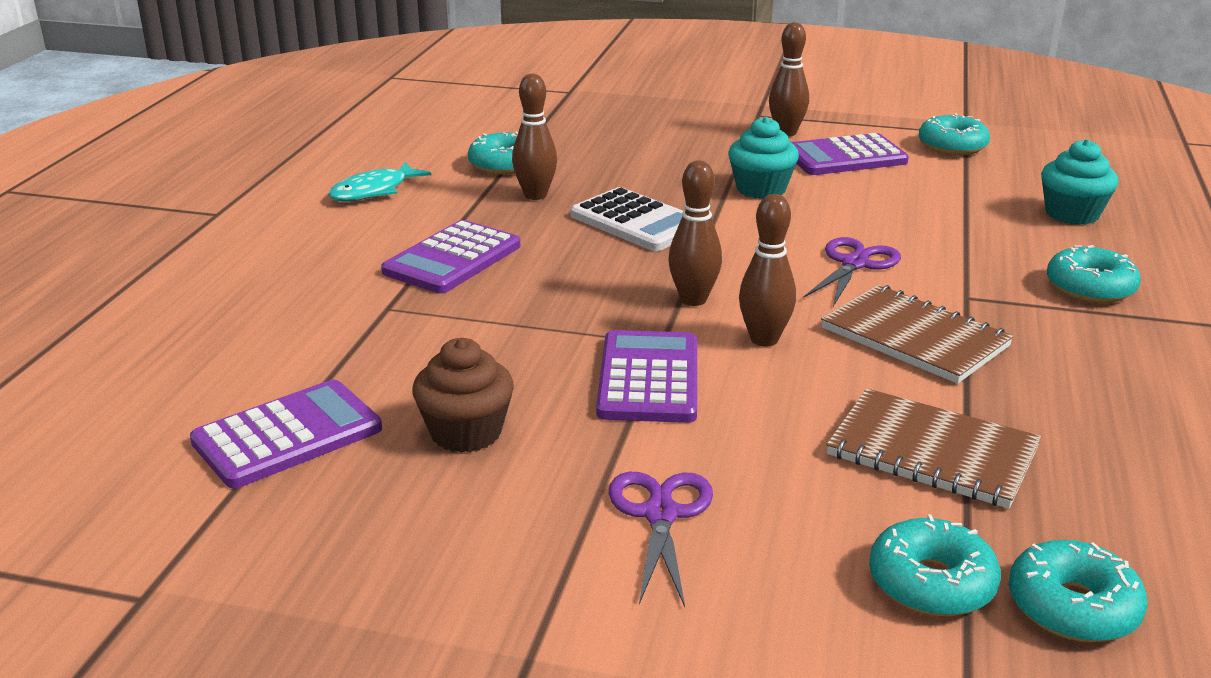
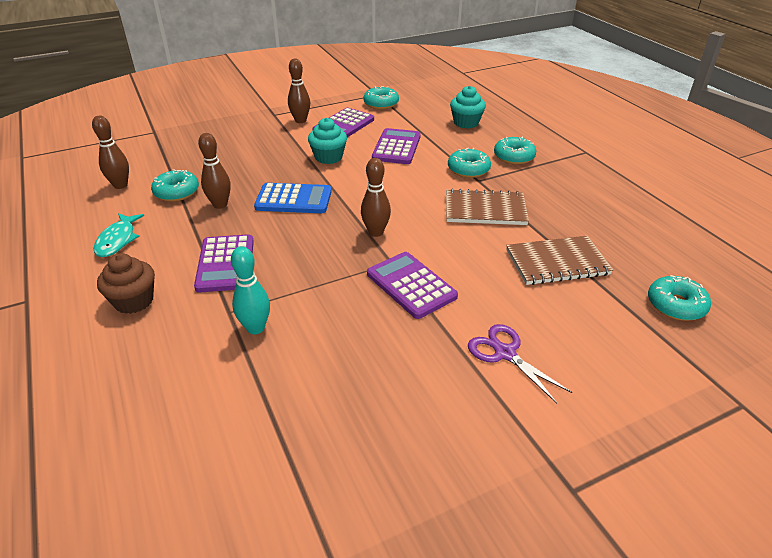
camera: 40 degrees left, 10 degrees up
purple calculator [190,380,382,488] -> purple calculator moved to [372,128,421,164]
brown cupcake [412,338,514,453] -> brown cupcake moved to [97,253,155,314]
white calculator [570,187,683,251] -> blue calculator [254,183,332,213]
brown bowling pin [739,194,796,347] -> brown bowling pin moved to [92,116,129,189]
purple scissors [804,237,901,306] -> none
turquoise donut [869,514,1001,617] -> turquoise donut moved to [448,148,491,178]
none -> turquoise bowling pin [231,246,270,334]

